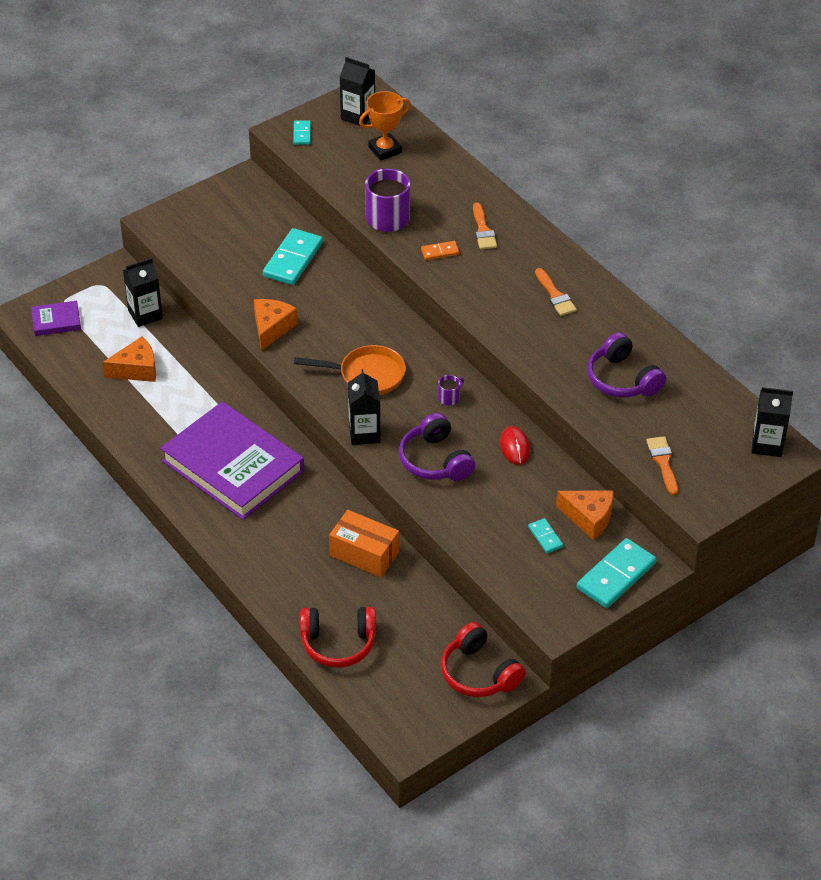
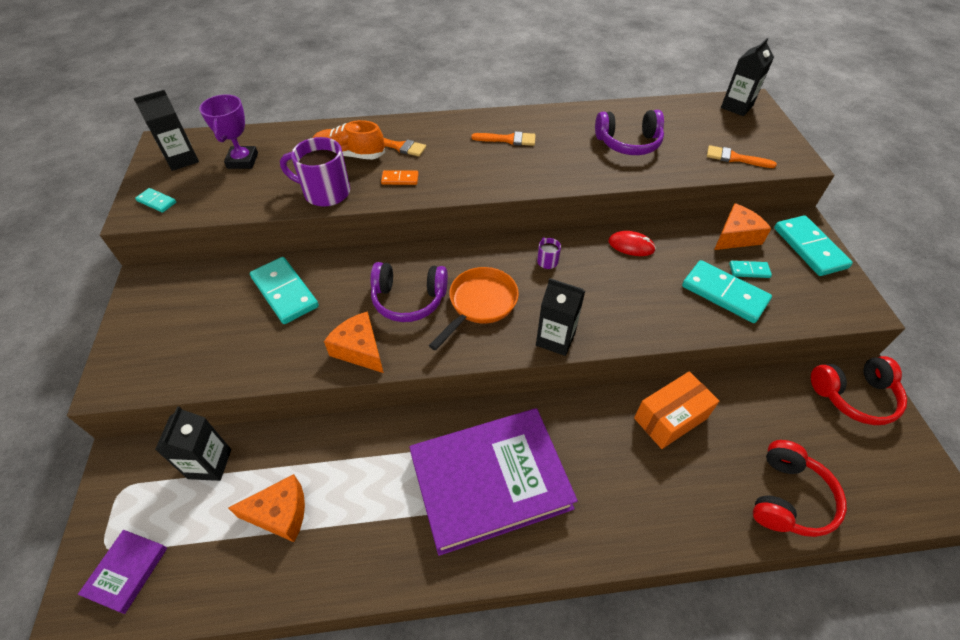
camera: 60 degrees left, 5 degrees up
orange cheese [102,337,156,382] -> orange cheese turned 75 degrees clockwise [228,474,305,542]
orange trophy [359,91,411,161] -> purple trophy [199,94,258,169]
purple headphones [399,413,475,481] -> purple headphones moved to [370,262,448,322]
orange domino [421,241,459,260] -> orange domino turned 75 degrees clockwise [381,170,419,185]
none -> orange shoe [312,120,385,159]
none -> turquoise domino [682,260,772,323]

